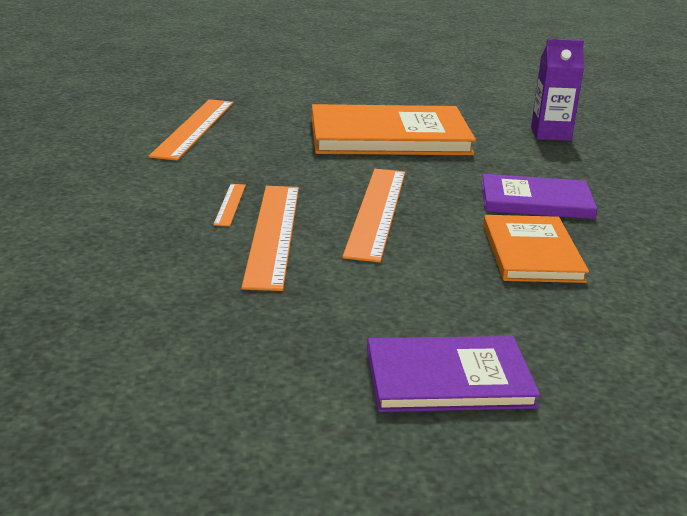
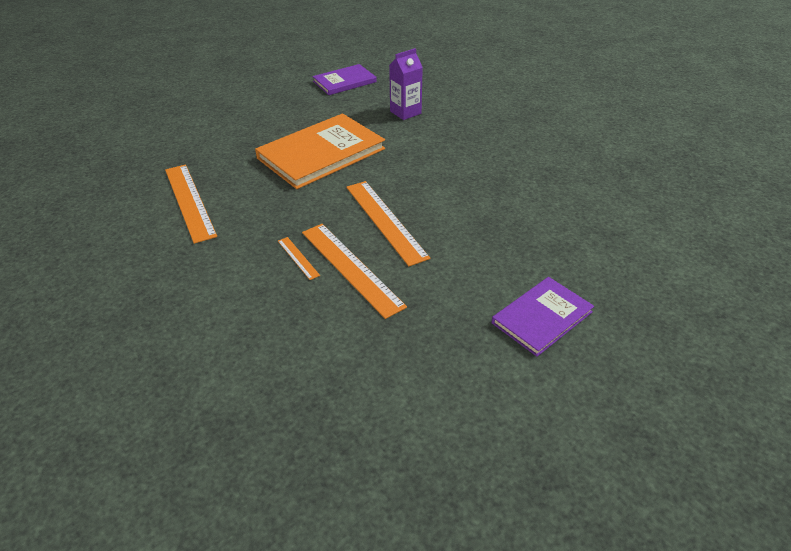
camera: 35 degrees left, 15 degrees up
purple book [482,174,597,219] -> purple book moved to [312,64,377,95]
orange book [483,215,589,283] -> none

